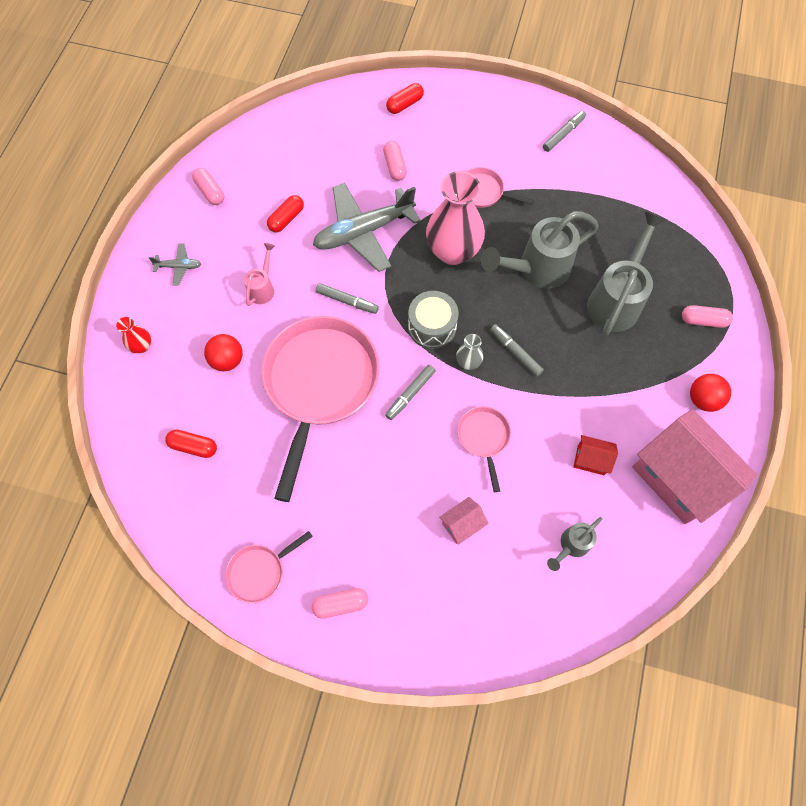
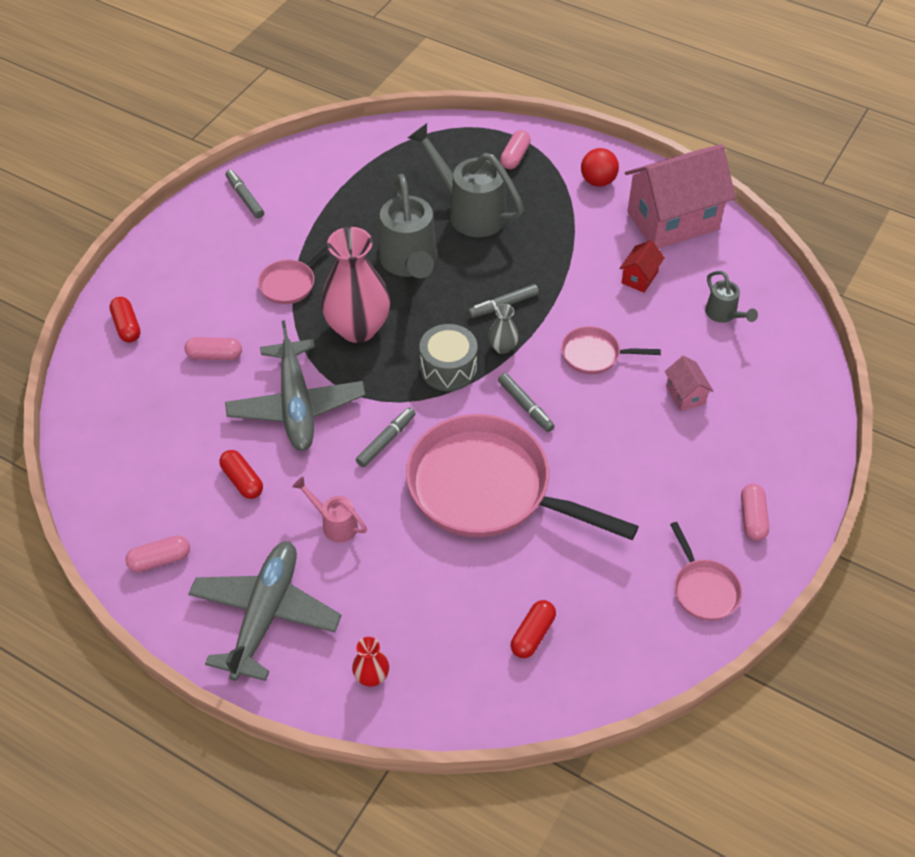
camera: 75 degrees left, 15 degrees down
grey plane [149,244,201,285] -> grey plane [188,541,342,681], size x2.31
red ball [204,334,243,371] -> none

